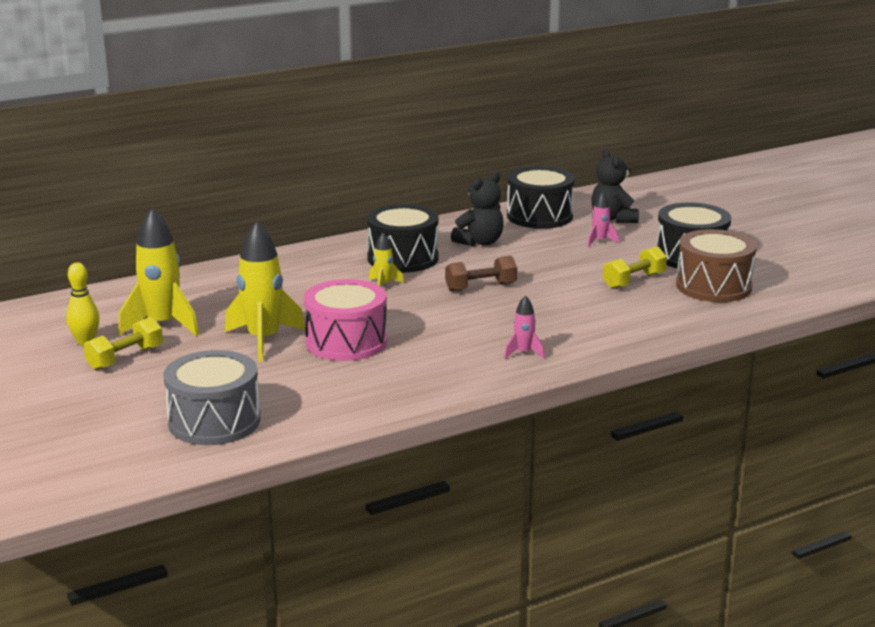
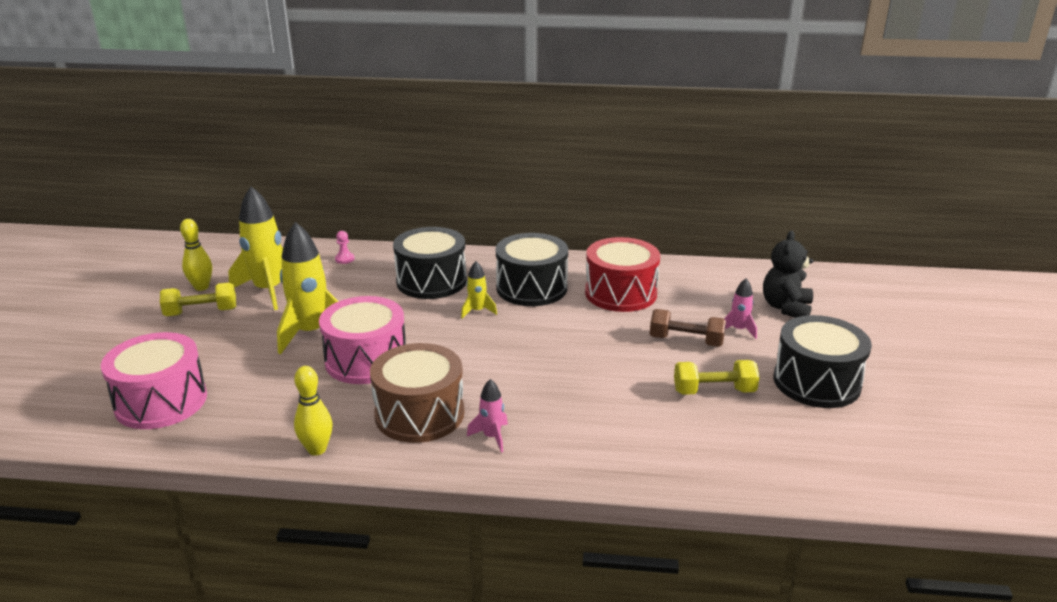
camera: 35 degrees right, 5 degrees up
grey drum [163,350,261,445] -> pink drum [101,332,207,429]
brown dumbbell [445,256,517,292] -> brown dumbbell moved to [650,309,726,347]
black teddy bear [451,172,504,246] -> red drum [585,237,660,312]
black drum [507,166,575,229] -> black drum moved to [393,227,467,299]
brown drum [676,229,756,302] -> brown drum moved to [370,343,464,443]
none -> yellow bowling pin [294,366,333,455]
none -> pink pawn [335,231,355,264]

